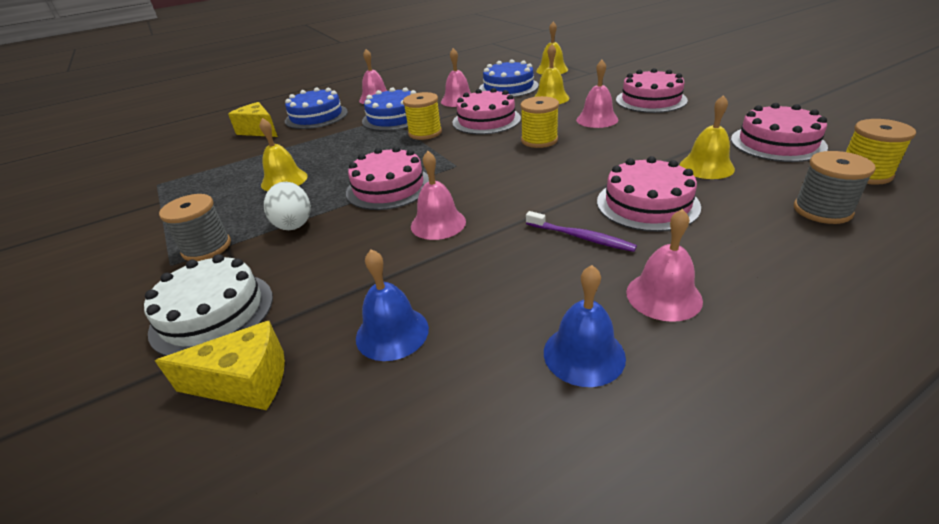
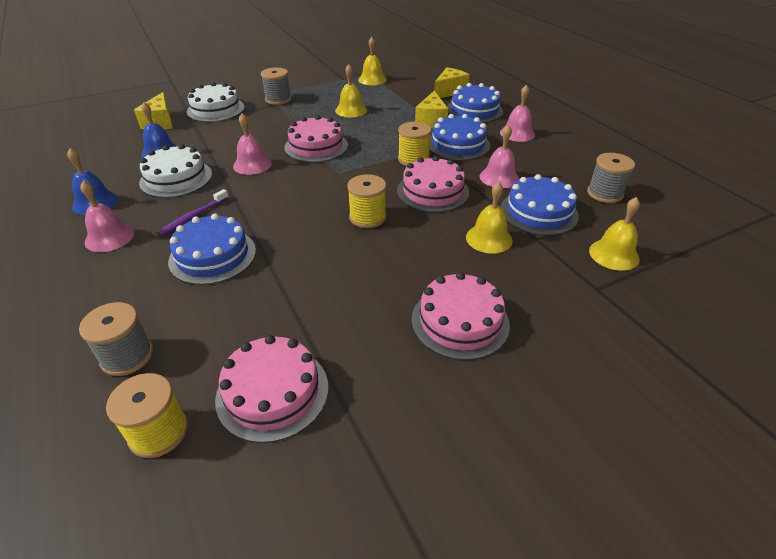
camera: 90 degrees right, 5 degrees up
white egg [264,182,311,230] -> none
pink bell [576,60,618,128] -> none
pink cake [597,156,701,232] -> blue cake [168,213,256,285]
yellow bell [679,95,735,179] -> yellow bell moved to [358,37,387,85]
none -> white cake [139,144,212,198]
none -> yellow cheese [415,91,448,128]
none -> grey spool [587,153,635,203]

